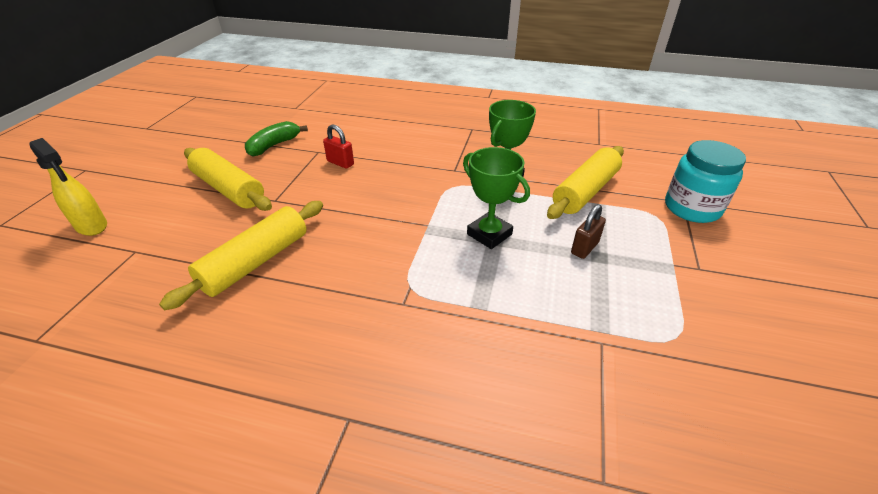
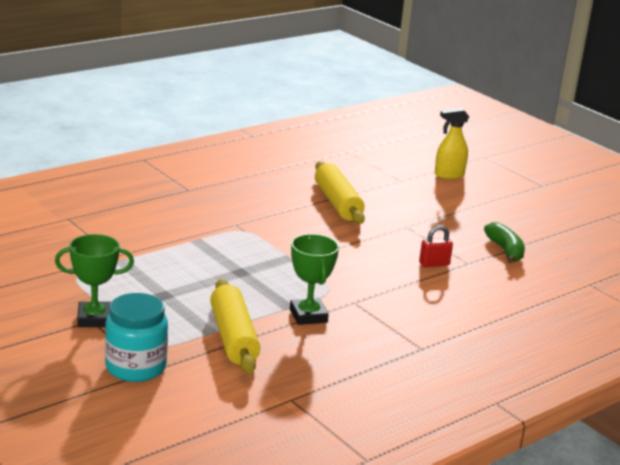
camera: 125 degrees right, 15 degrees down
yellow rolling pin [184,148,272,211] -> none
green trophy [463,147,530,249] -> green trophy moved to [55,234,134,327]
brown padlock [571,204,606,259] -> none

